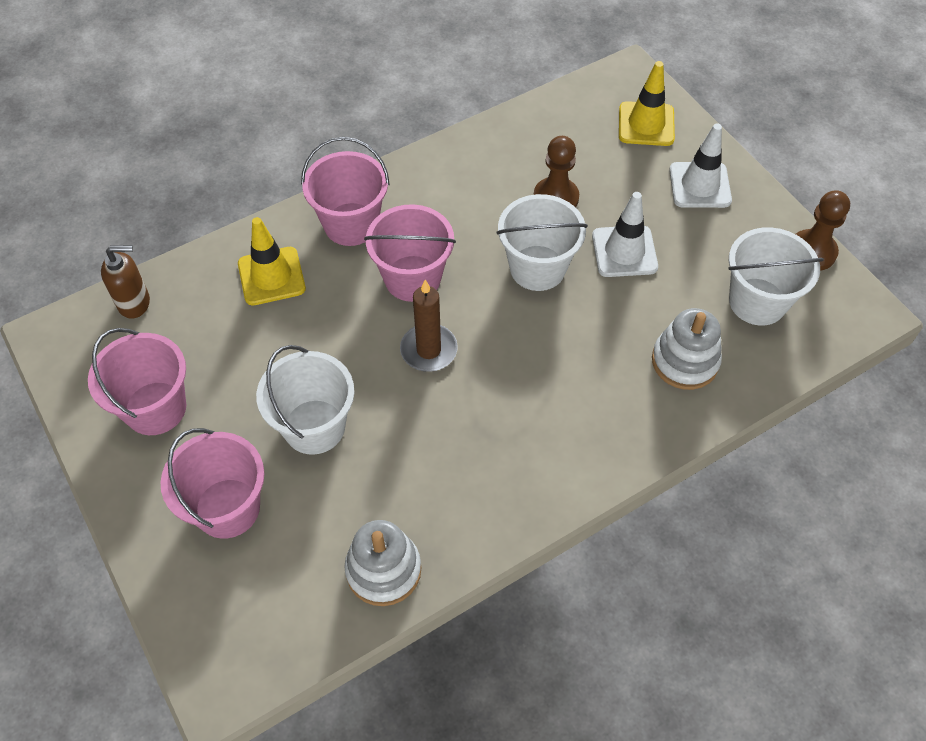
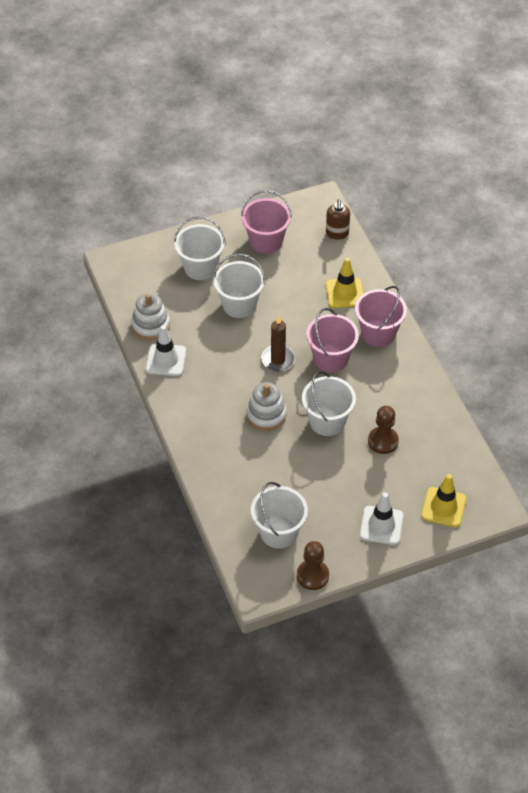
camera: 100 degrees right, 5 degrees down
pink bucket [160,428,264,539] -> white bucket [174,216,226,280]
white traffic cone [592,192,658,277] -> white traffic cone moved to [146,325,186,376]
white stacking toy [652,308,722,390] -> white stacking toy moved to [246,382,286,431]

